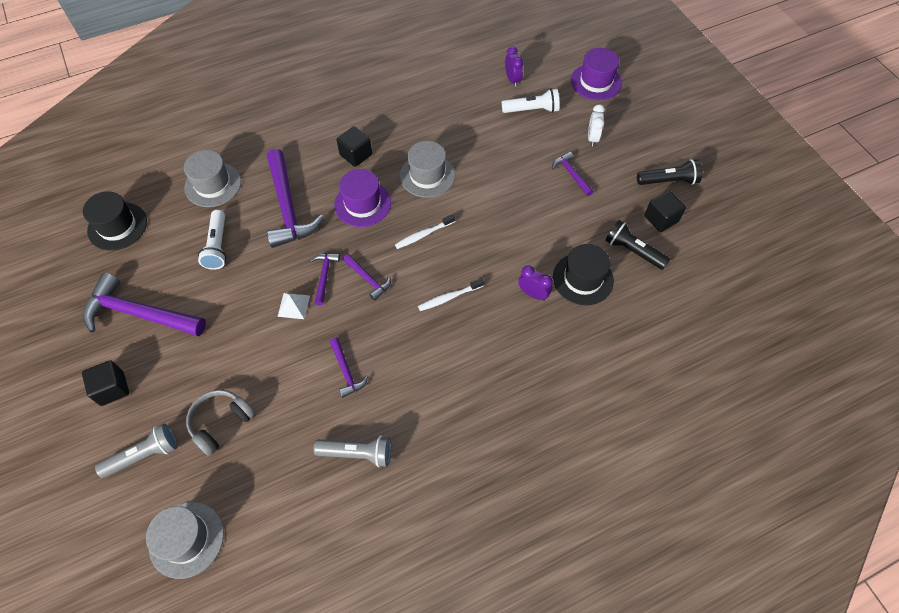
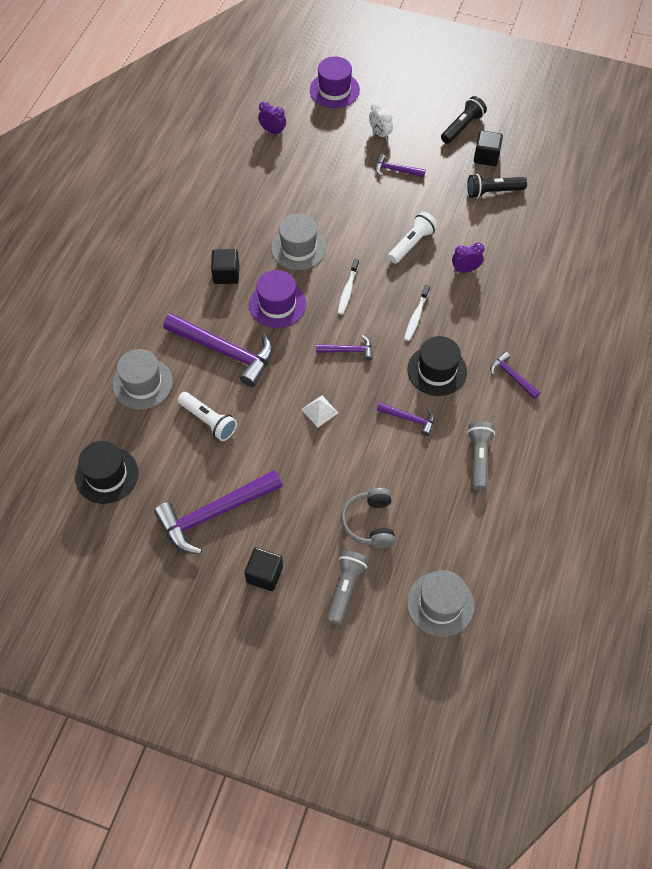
camera: 45 degrees left, 0 degrees up
purple hammer [310,253,340,305] -> purple hammer moved to [490,352,540,399]
grey flashlight [314,435,391,467] -> grey flashlight turned 45 degrees counterclockwise [467,421,495,490]
white flashlight [502,88,560,113] -> white flashlight moved to [388,212,438,264]
black hat [553,244,614,305] -> black hat moved to [407,336,467,396]

